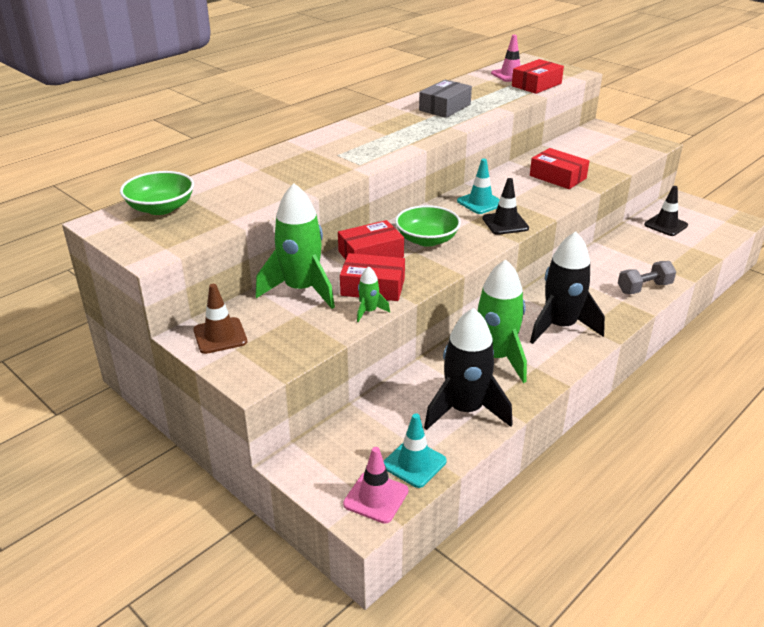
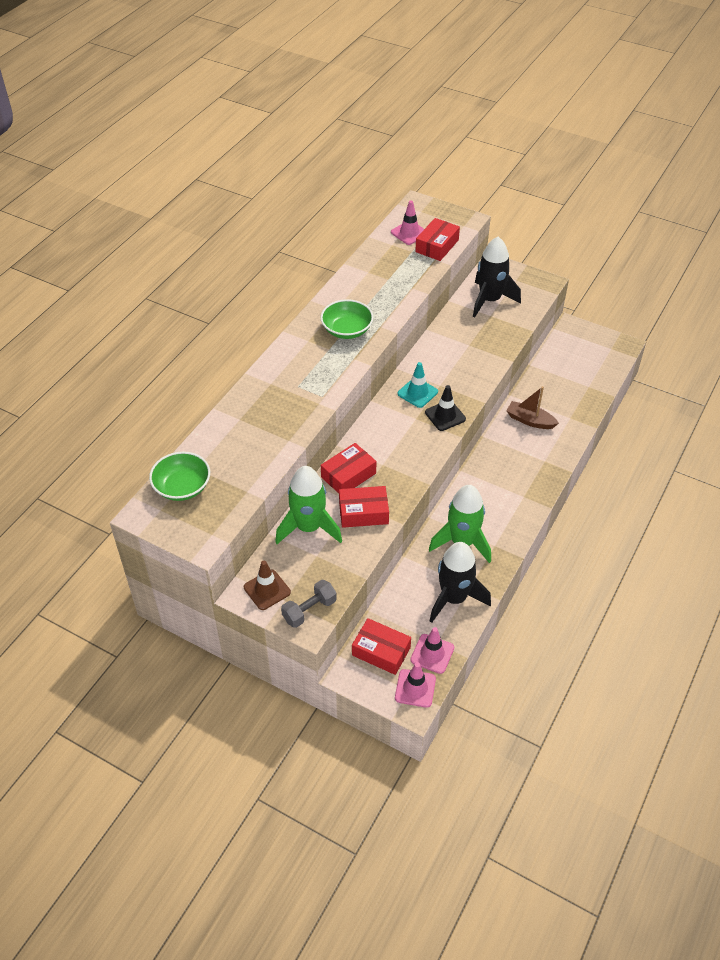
camera: 15 degrees left, 15 degrees up
green rocket [357,266,390,322] -> none
turquoise traffic cone [384,413,447,488] -> pink traffic cone [410,627,454,674]
green bowl [395,205,461,247] -> green bowl moved to [320,299,374,339]
grey box [419,80,472,118] -> none
red box [530,148,589,189] -> red box moved to [352,618,411,675]
black rocket [530,231,605,344] -> black rocket moved to [473,237,521,317]
grey dumbbell [618,261,676,294] -> grey dumbbell moved to [281,580,337,628]
black traffic cone [644,186,688,236] -> none
none -> brown boat [506,386,559,429]

